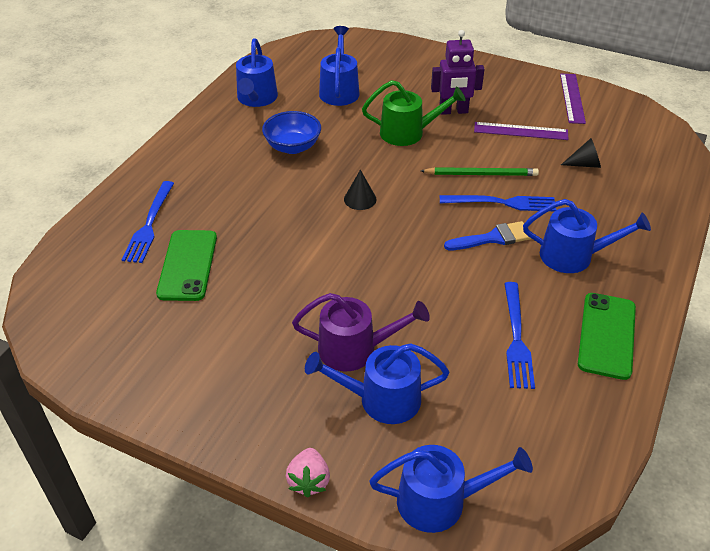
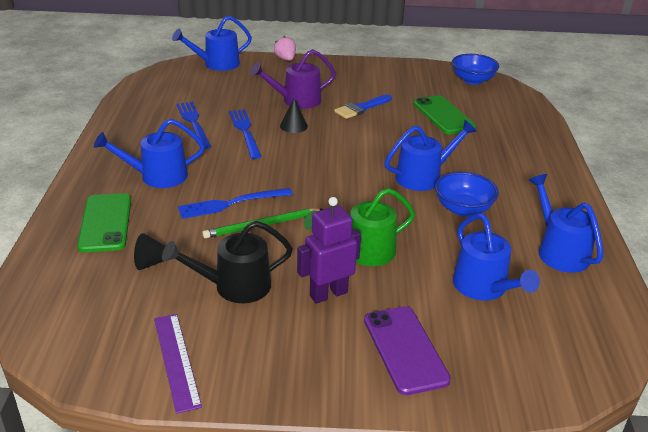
camera: 155 degrees right, 10 degrees down
blue fork [121,181,174,263] -> blue fork moved to [229,109,262,159]
blue watering can [305,343,450,424] -> blue watering can moved to [385,120,477,191]
black cone [344,170,377,210] -> black cone moved to [280,98,308,133]
blue brush [444,221,532,250] -> blue brush moved to [334,94,392,119]
purple ruler [474,122,569,140] -> black watering can [162,221,293,303]
green phone [578,293,636,380] -> green phone moved to [77,193,131,252]
none -> purple phone [364,306,451,395]
none -> blue bowl [452,54,499,85]

